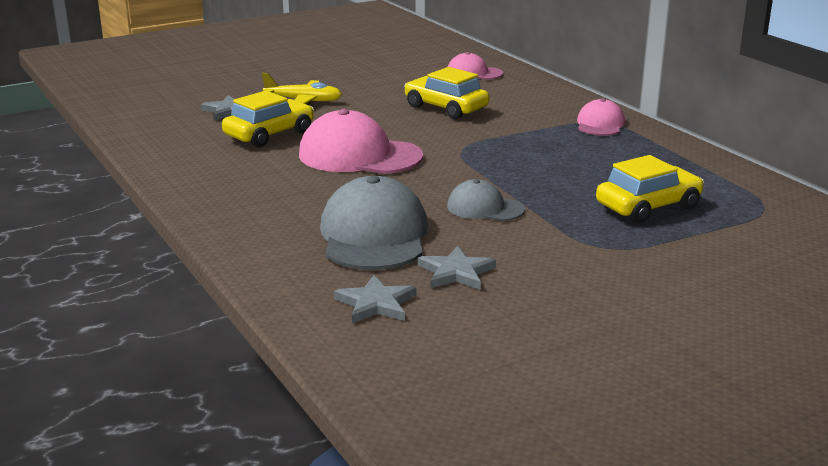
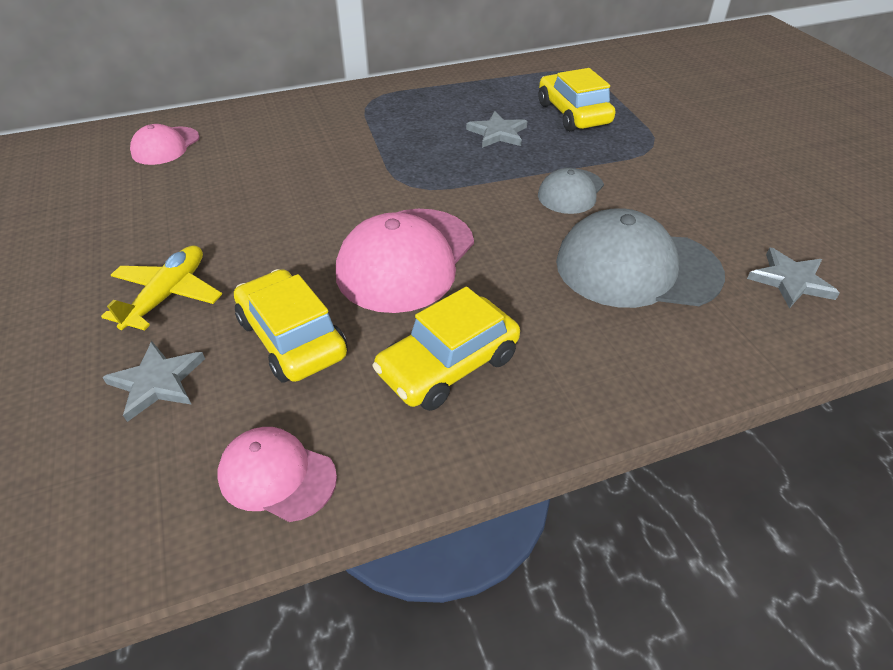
camera: 80 degrees left, 20 degrees up
yellow car [404,67,489,119] -> yellow car moved to [372,287,520,411]
grey star [418,245,496,290] -> grey star moved to [466,111,528,148]
pink cap [577,98,625,136] -> pink cap moved to [218,427,337,522]

